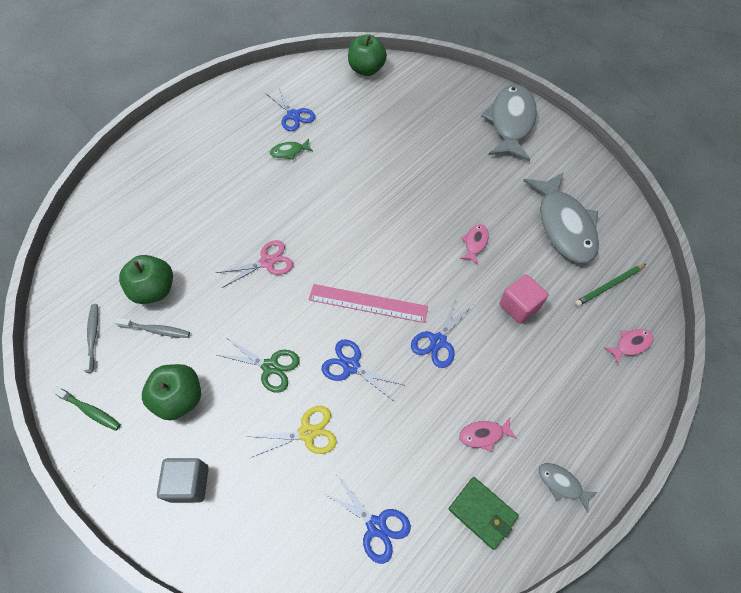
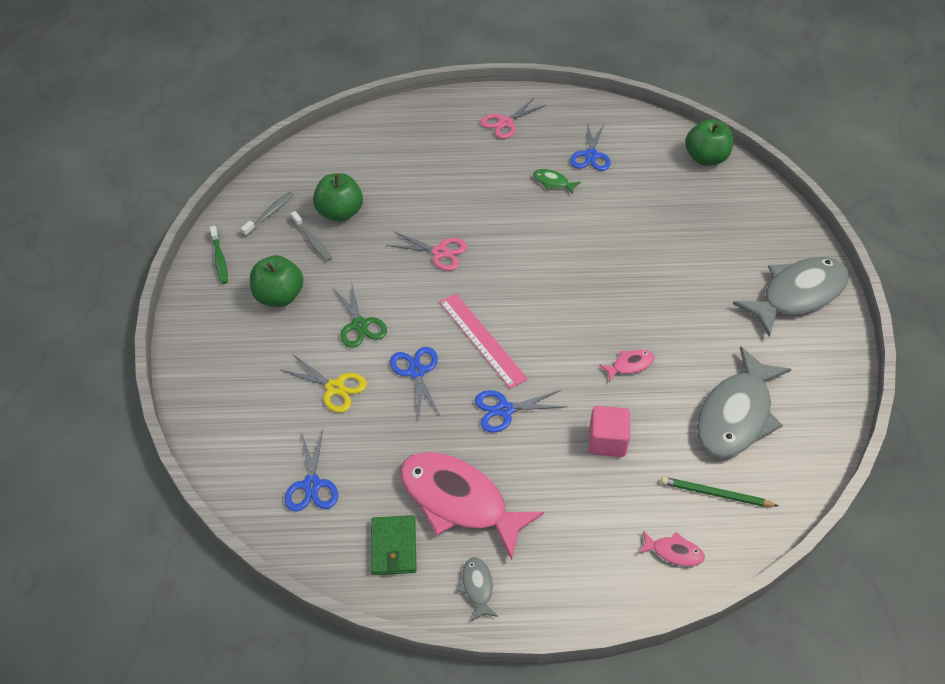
camera: 45 degrees right, 10 degrees down
grey cube [157,458,209,503] -> none
pink fish [460,417,517,452] -> pink fish [400,452,544,560], size x2.40
none -> pink scissors [480,98,546,139]

